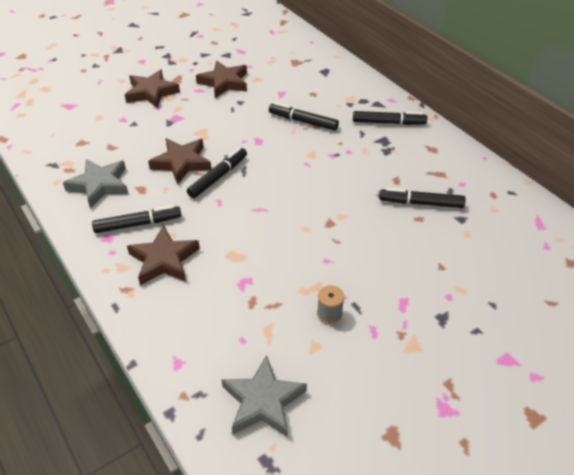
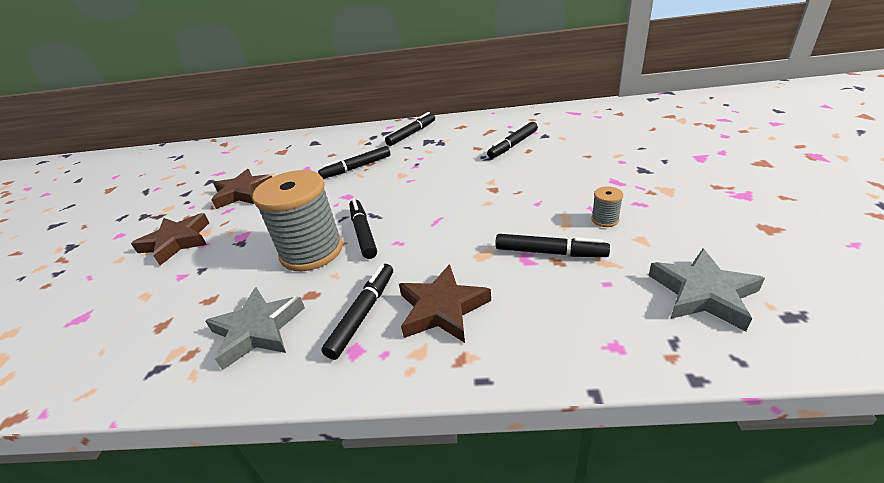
camera: 50 degrees left, 10 degrees down
brown star [148,138,211,184] -> grey spool [252,170,343,271]
none -> black marker [495,234,610,257]

